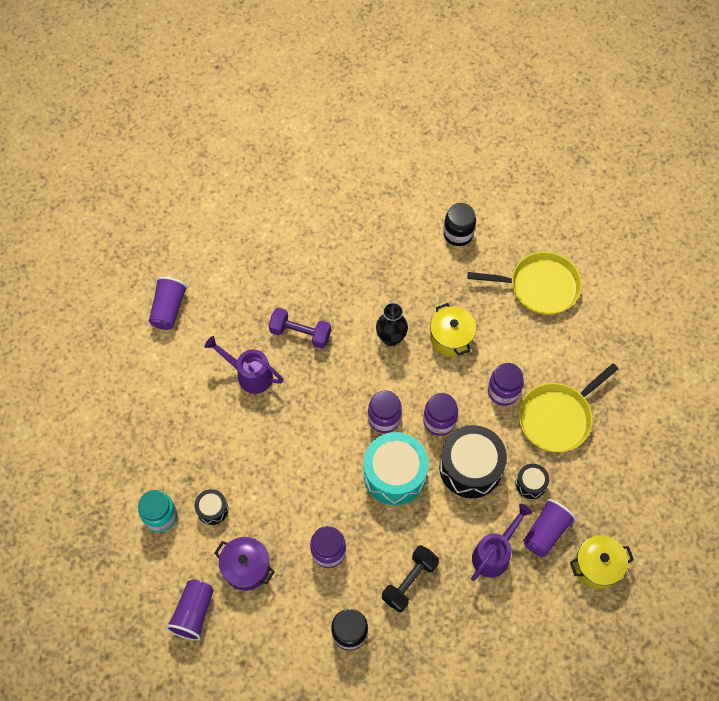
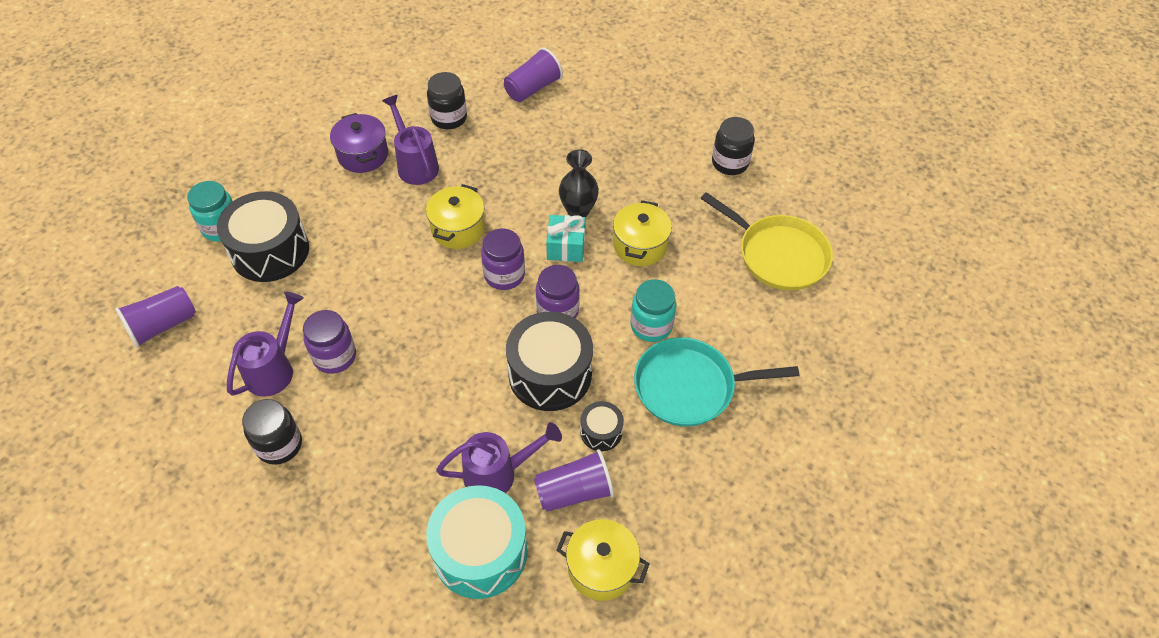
camera: 35 degrees right, 10 degrees down
purple cup [149,277,188,330] -> purple cup moved to [504,47,563,102]
black drum [195,489,228,525] -> black drum [217,191,309,282], size x2.05
purple pot [214,537,275,591] -> purple pot moved to [330,113,388,173]
purple dumbbell [269,307,331,349] -> none
turquoise drum [363,432,429,505] -> turquoise drum moved to [426,485,527,599]
black dumbbell [382,545,439,612] -> none
purple jar [488,363,524,406] -> turquoise jar [630,279,676,342]
yellow pan [519,363,618,452] -> turquoise pan [634,337,799,427]
none -> purple watering can [227,292,304,397]
none -> yellow pot [426,184,485,249]
none -> black jar [427,72,467,130]
none -> turquoise gift [546,215,585,262]

